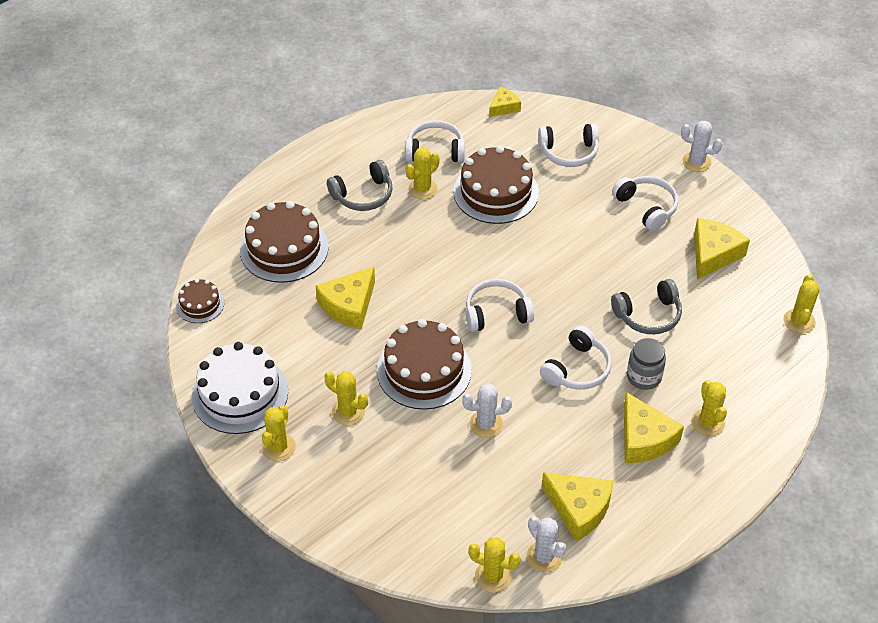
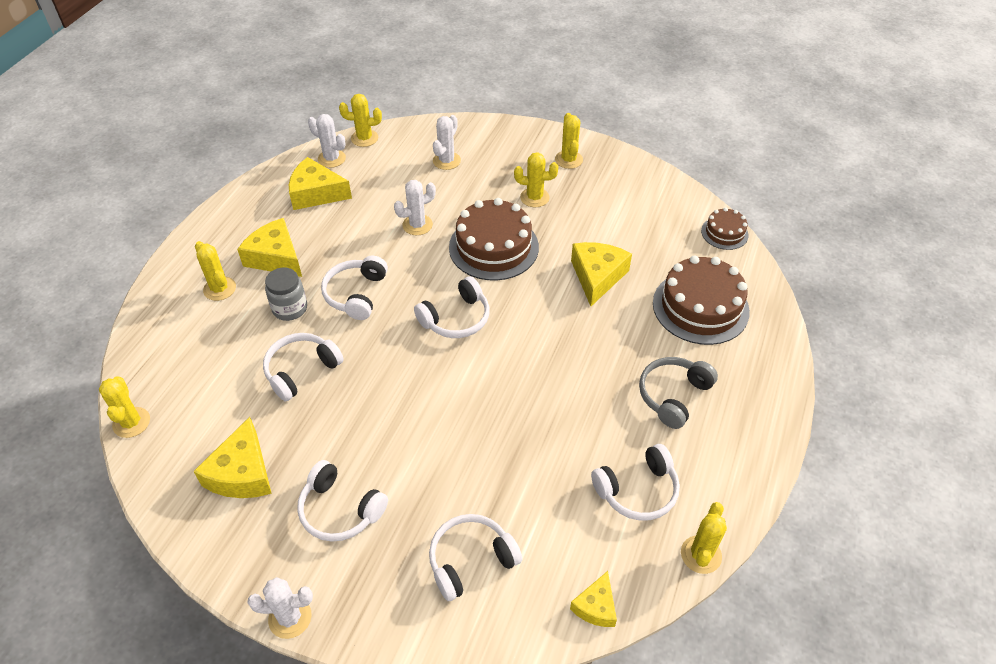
camera: 155 degrees right, 0 degrees up
white cake [192,342,288,434] -> none
yellow cactus [406,147,440,200] -> yellow cactus moved to [681,502,727,574]
brown cake [453,146,539,224] -> none
grey headphones [611,279,682,334] -> white headphones [263,333,344,402]
none -> white cactus [433,115,461,170]

